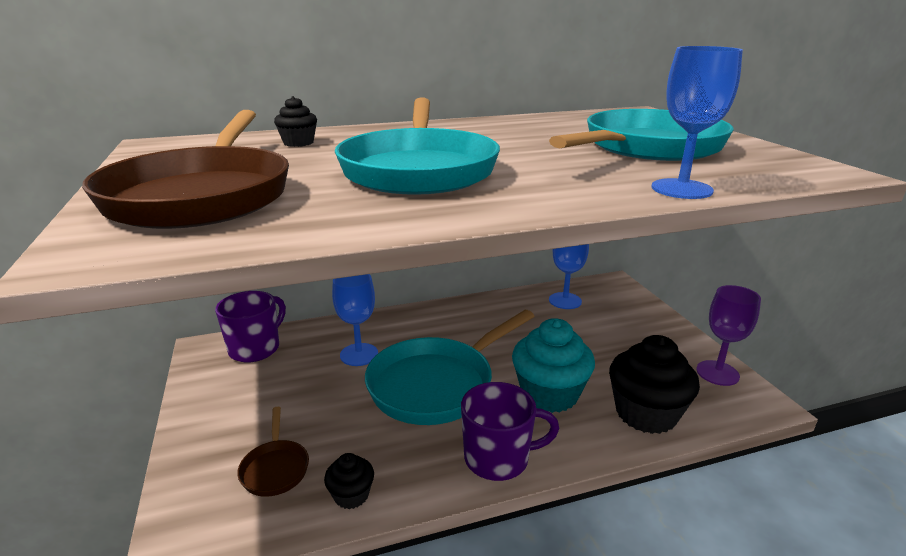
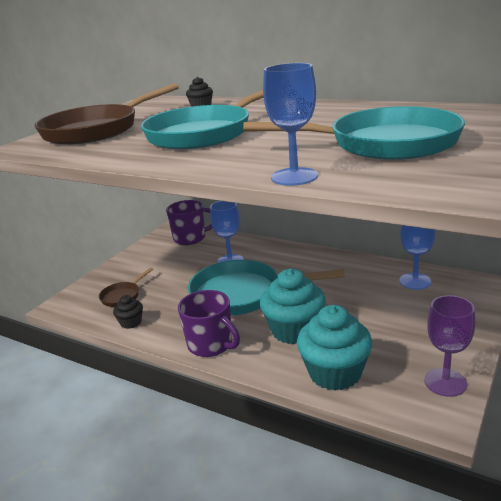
camera: 50 degrees right, 0 degrees up
black cupcake [609,335,700,434] -> turquoise cupcake [297,305,372,391]

